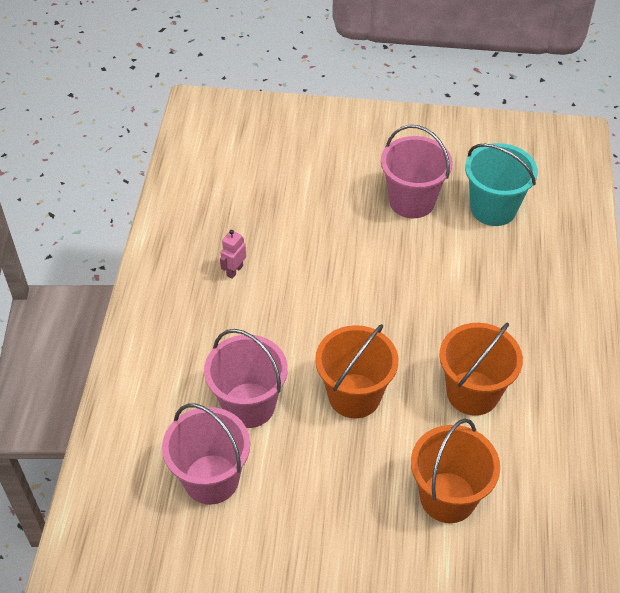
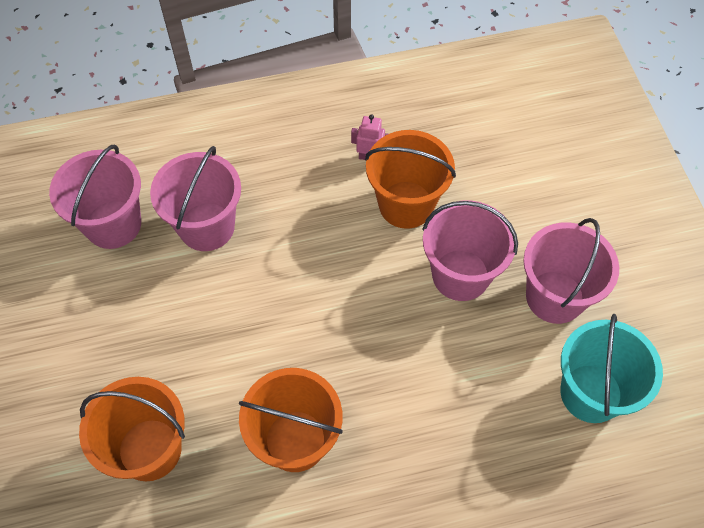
camera: 70 degrees right, 10 degrees up
orange bucket [315,324,399,419] -> orange bucket moved to [365,130,456,229]
none -> pink bucket [422,201,518,301]

